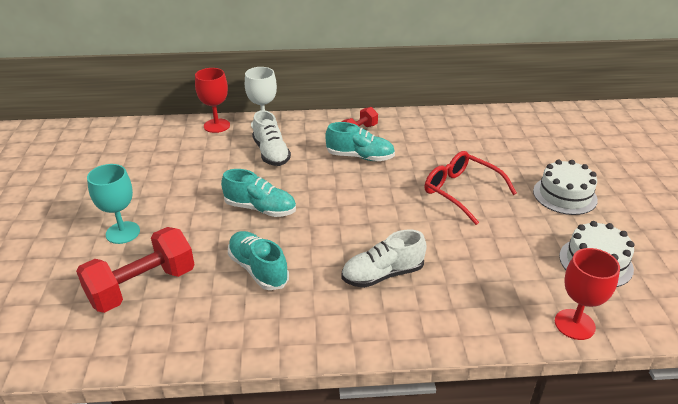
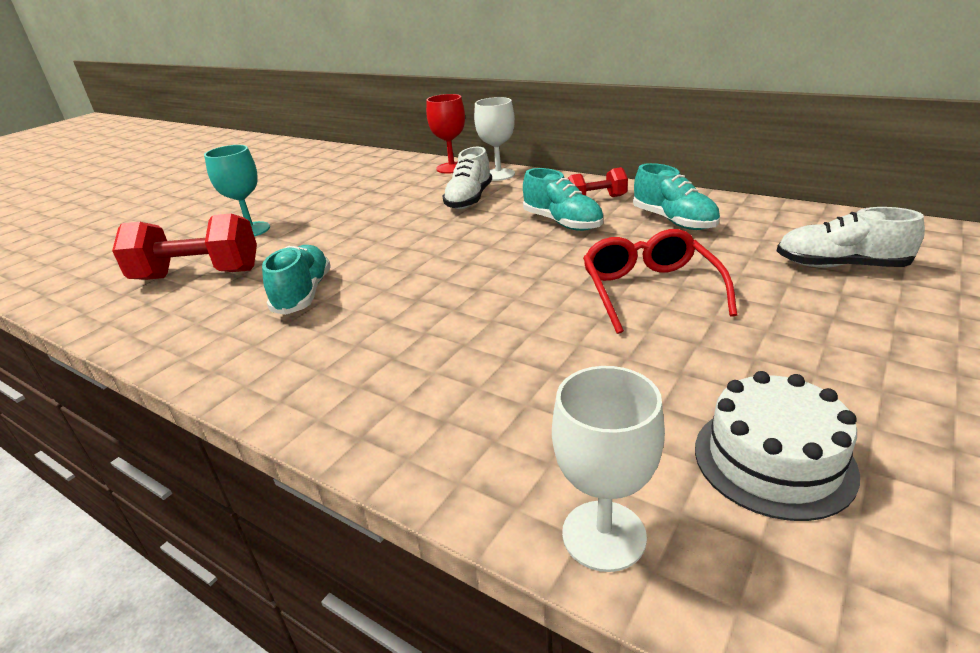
camera: 40 degrees right, 5 degrees down
turquoise shoe [221,169,296,217] -> turquoise shoe moved to [633,163,720,230]
white shoe [341,229,427,288] -> white shoe moved to [777,207,925,267]
white cake [533,160,598,215] -> none
red goblet [555,248,620,340] -> white goblet [552,366,665,572]

